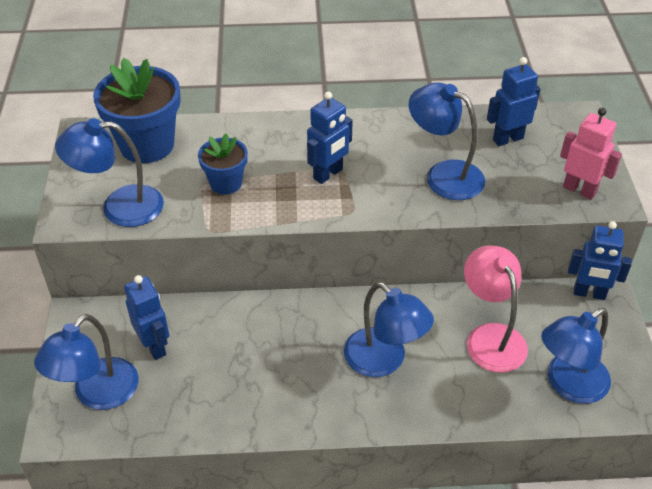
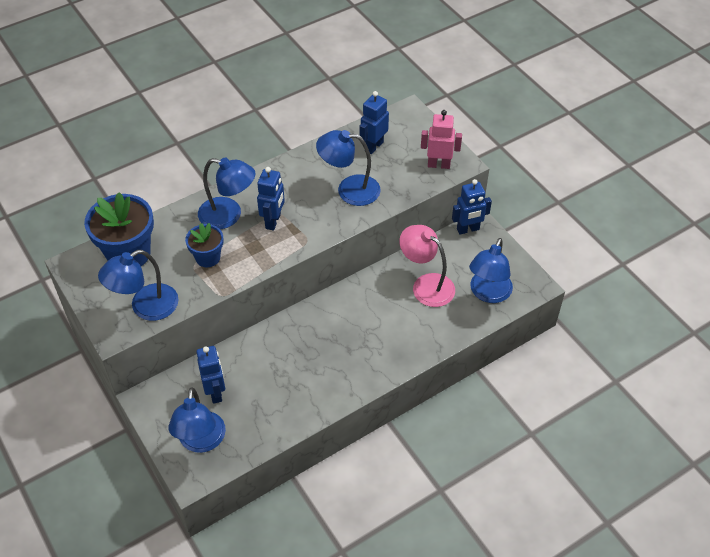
camera: 30 degrees left, 5 degrees up
blue robot [124,275,169,360] -> blue robot turned 45 degrees clockwise [197,346,225,404]
blue lamp [344,282,434,377] -> blue lamp moved to [198,157,255,229]

